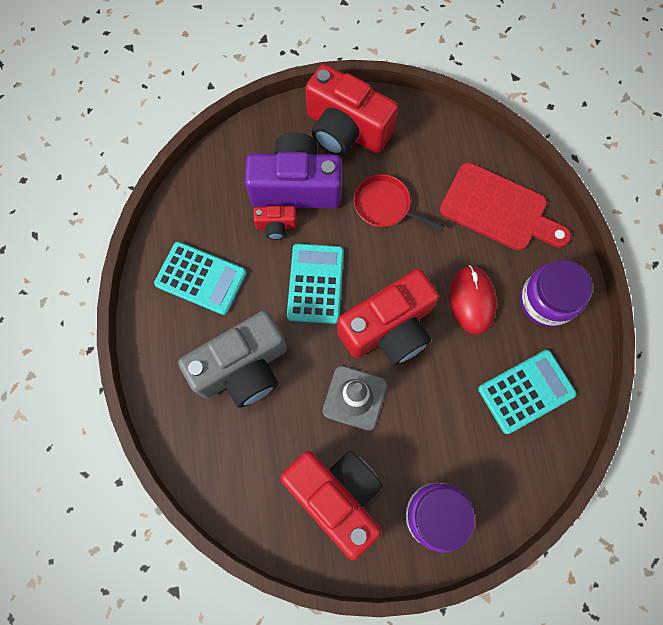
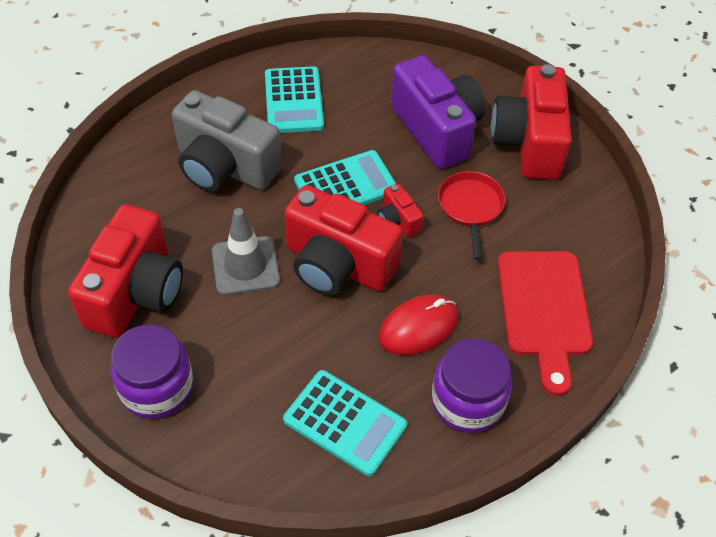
camera: 60 degrees right, 20 degrees down
red camera [254,206,297,240] -> red camera moved to [378,183,424,238]

